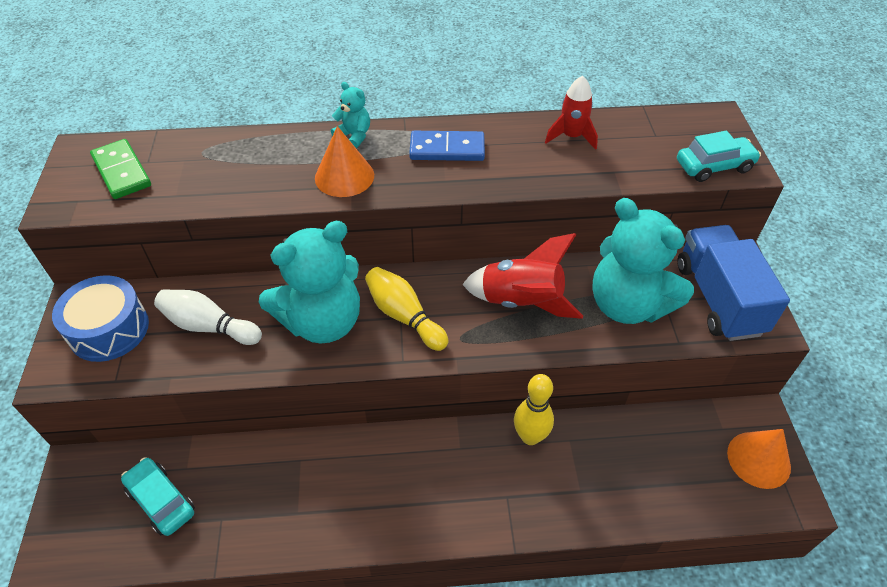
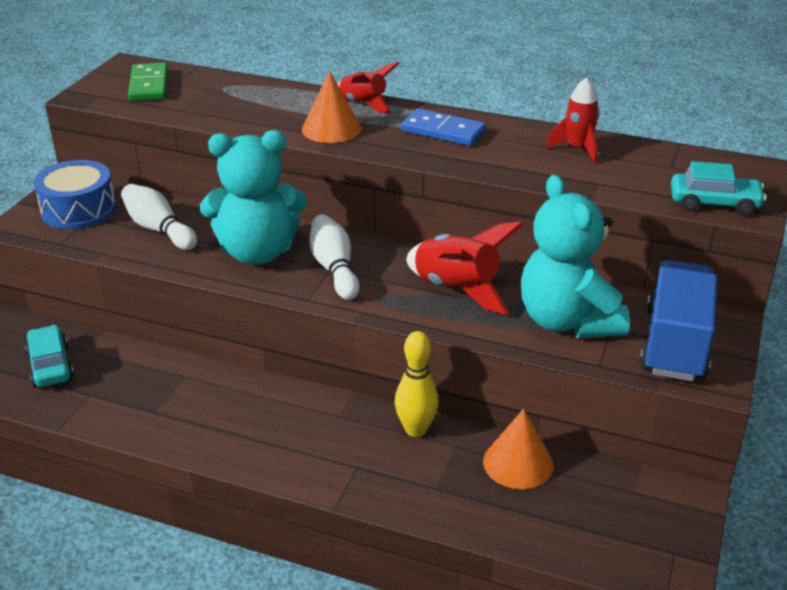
camera: 25 degrees right, 15 degrees down
turquoise teddy bear [331,82,370,148] -> red rocket [337,62,399,114]
yellow bowling pin [365,267,449,351] -> white bowling pin [309,215,360,300]
orange cone [727,429,791,489] -> orange cone moved to [483,409,553,489]

